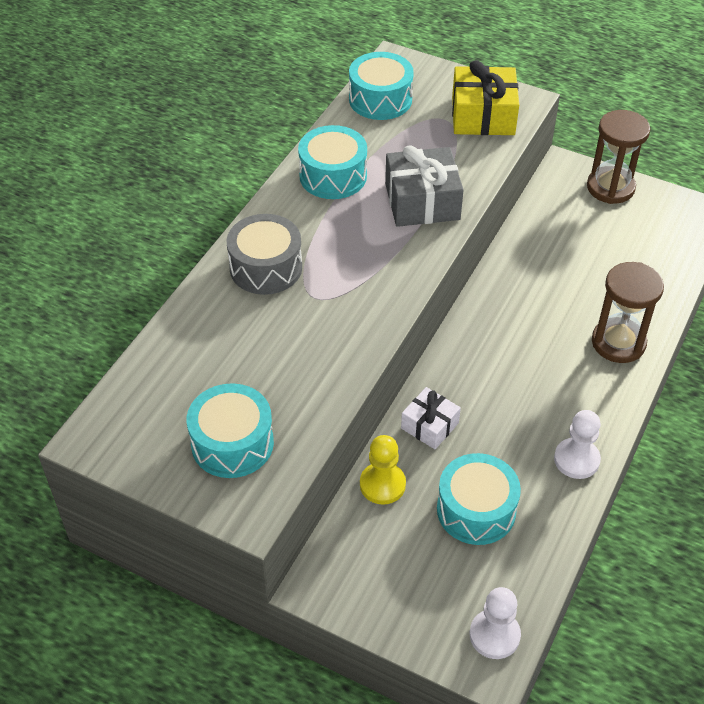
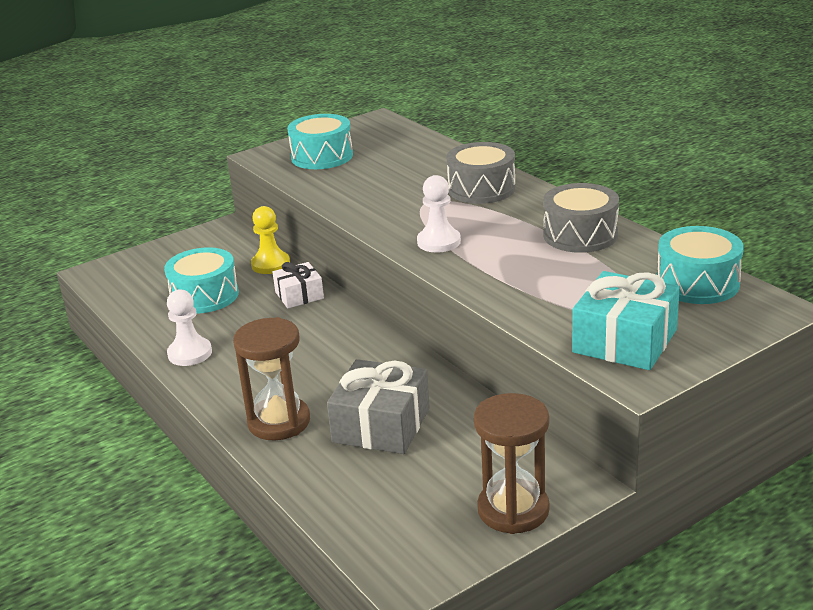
camera: 120 degrees right, 20 degrees down
turquoise drum [298,125,367,199] -> grey drum [543,183,619,253]
grey gift [385,145,464,227] -> grey gift moved to [327,359,430,454]
yellow gift [452,60,519,135] -> turquoise gift [572,271,680,370]
white pawn [470,587,521,659] -> white pawn moved to [417,175,461,253]

